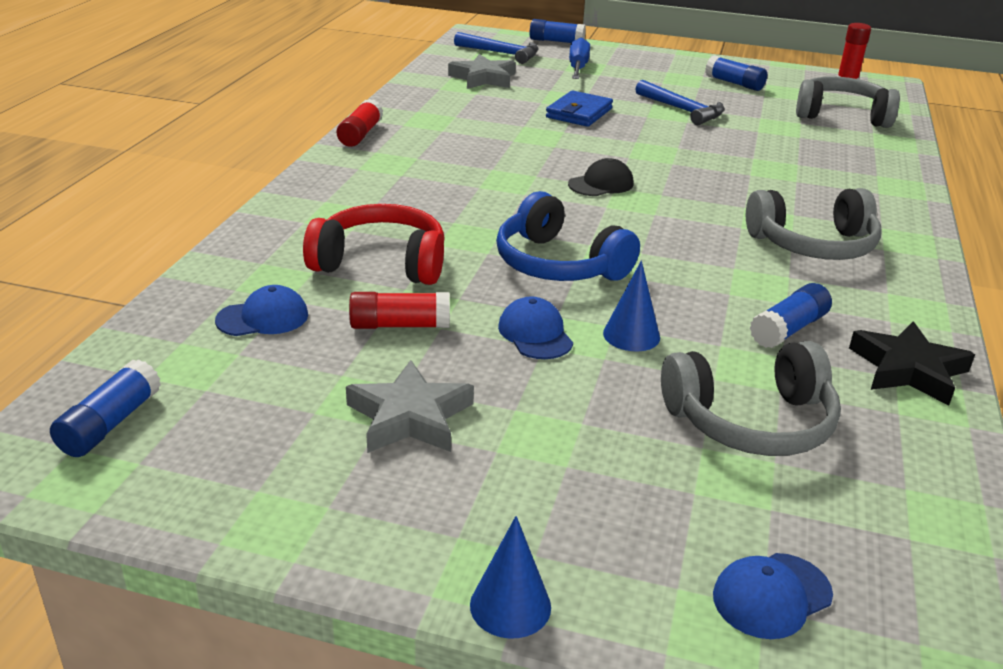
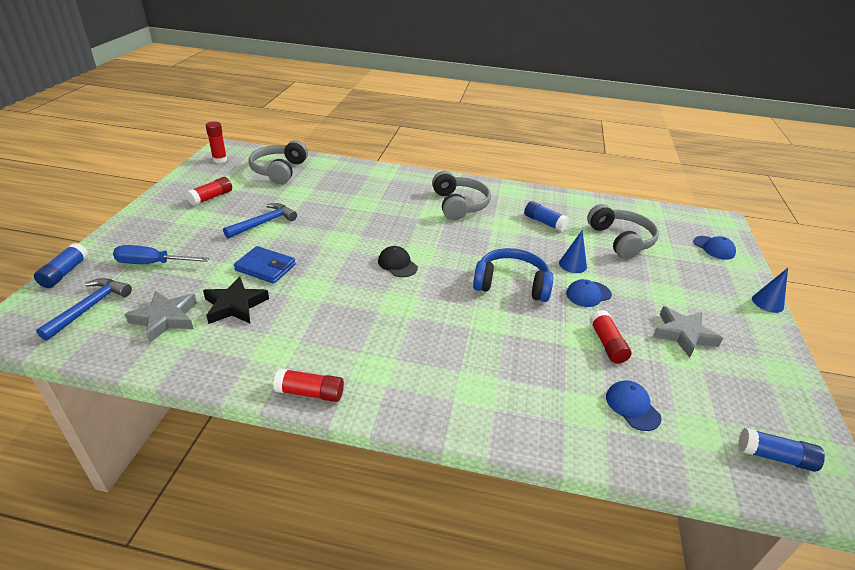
camera: 95 degrees left, 5 degrees up
red headphones [303,204,445,285] -> none
blue headphones [496,191,640,281] -> blue headphones turned 120 degrees counterclockwise [473,248,553,302]
blue glue stick [705,55,767,91] -> red glue stick [186,177,232,206]
black star [849,321,975,405] -> black star moved to [203,277,269,324]

